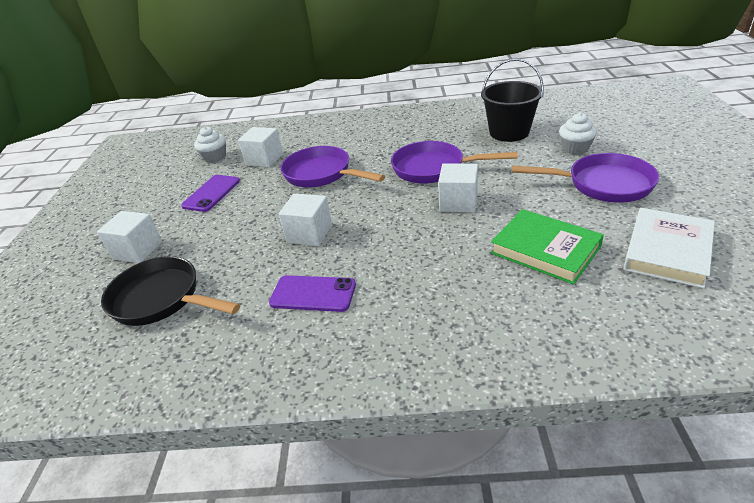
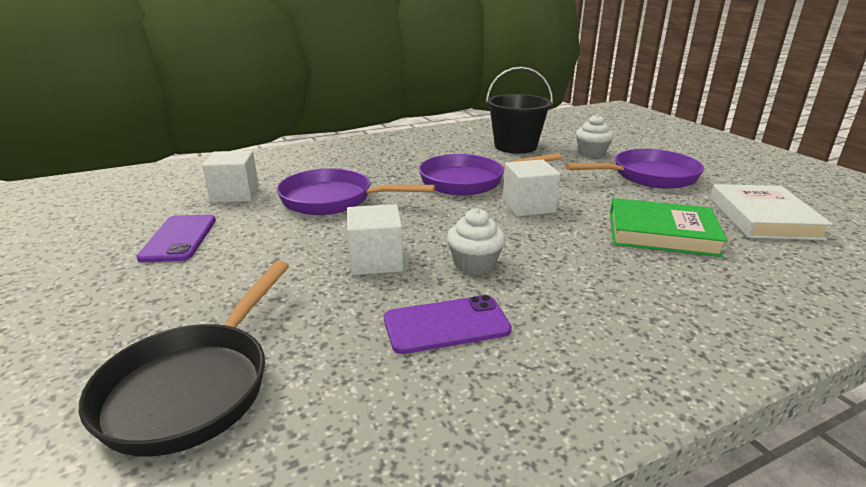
camera: 30 degrees left, 10 degrees down
white cube [97,211,162,263] -> none
black pan [101,256,240,326] -> black pan turned 75 degrees counterclockwise [79,261,289,457]
white cupcake [194,127,226,163] -> white cupcake moved to [447,208,505,275]

